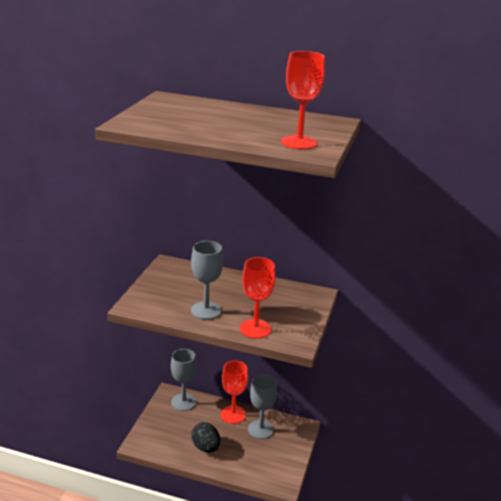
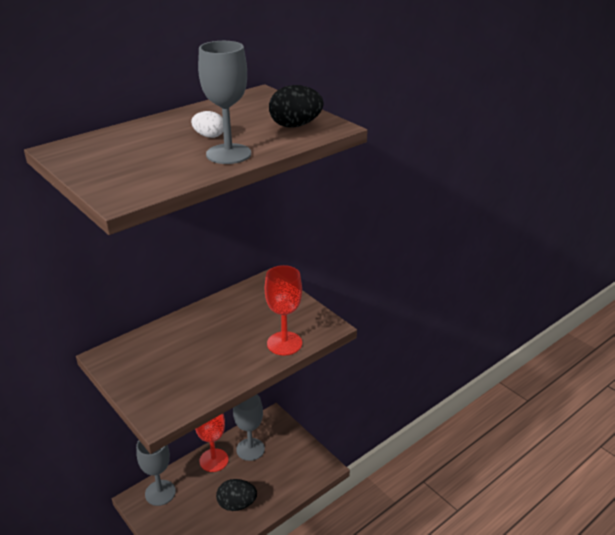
camera: 55 degrees left, 5 degrees up
grey goblet [191,241,223,320] -> grey goblet moved to [198,41,251,164]
red goblet [281,51,325,149] -> black egg [269,85,323,128]
none -> white egg [191,111,223,138]

